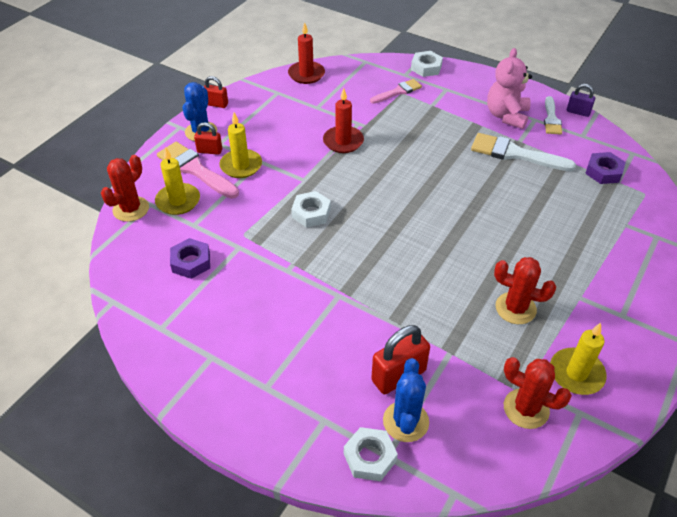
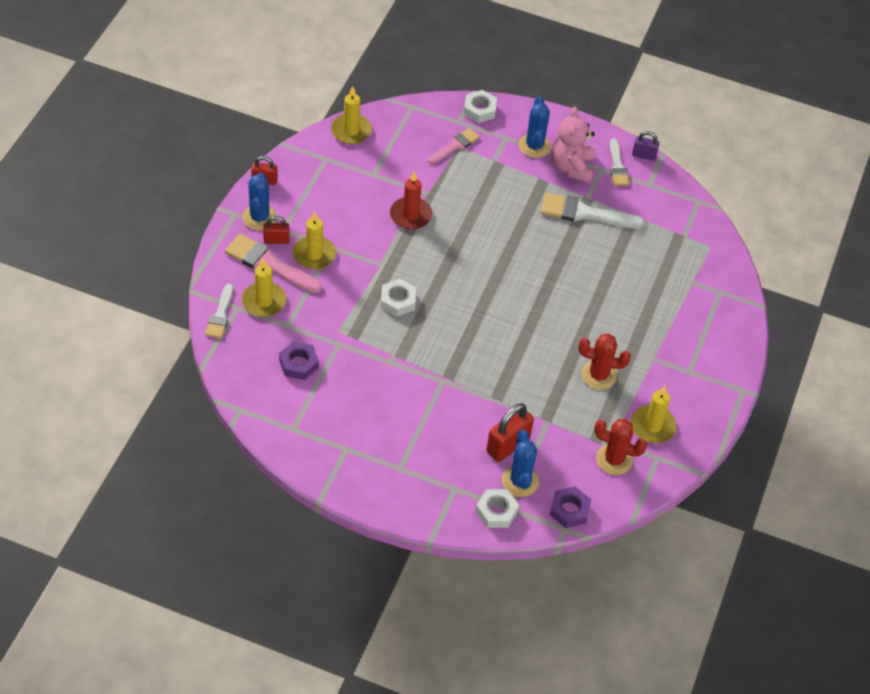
camera: 15 degrees left, 5 degrees up
red cactus [101,155,149,222] -> white brush [205,284,233,338]
red candle [288,22,325,84] -> yellow candle [331,86,372,144]
purple nut [585,152,626,184] -> purple nut moved to [550,486,591,528]
none -> blue cactus [519,97,551,158]

